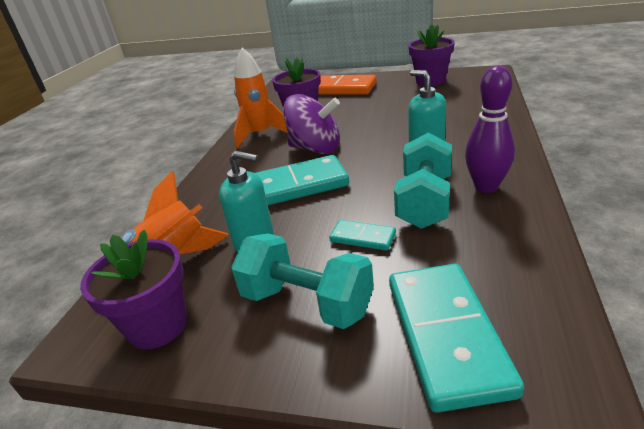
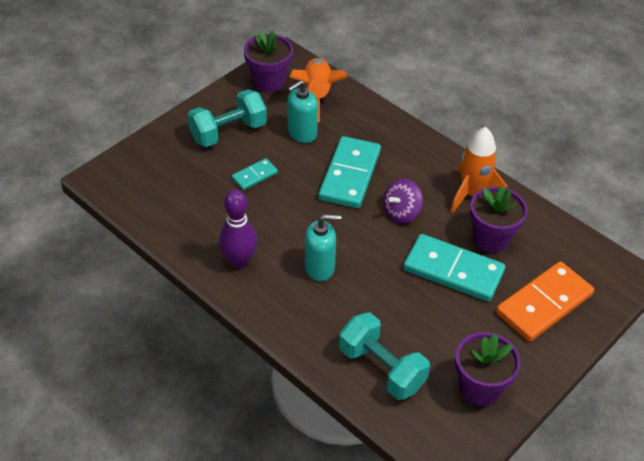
camera: 115 degrees right, 15 degrees up
purple spinning top [283,94,340,154] -> purple spinning top [383,179,423,223], size x0.65
turquoise domino [389,264,524,413] -> turquoise domino moved to [403,234,505,302]
turquoise dumbbell [394,133,452,229] -> turquoise dumbbell moved to [339,312,430,400]

